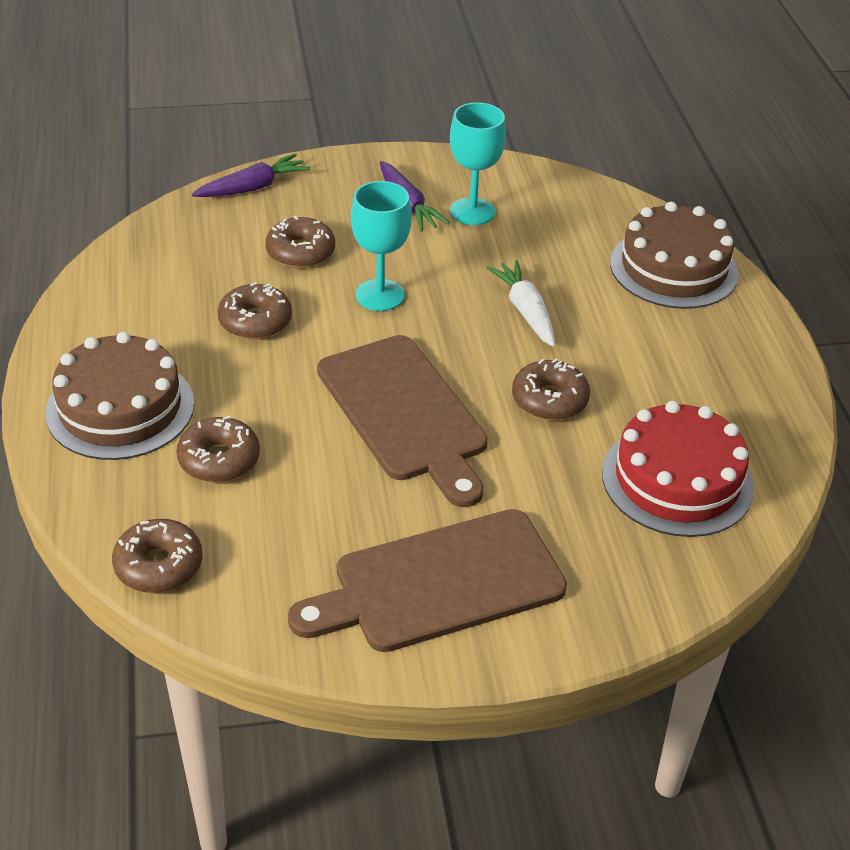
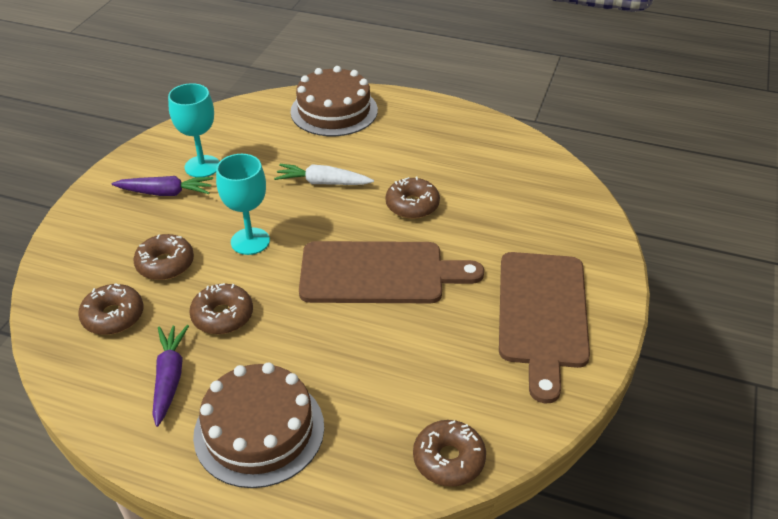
camera: 60 degrees left, 0 degrees up
brown donut [176,416,260,482] -> brown donut moved to [78,283,143,335]
purple carrot [192,153,310,197] -> purple carrot moved to [152,325,189,427]
red cake [602,401,754,537] -> none

